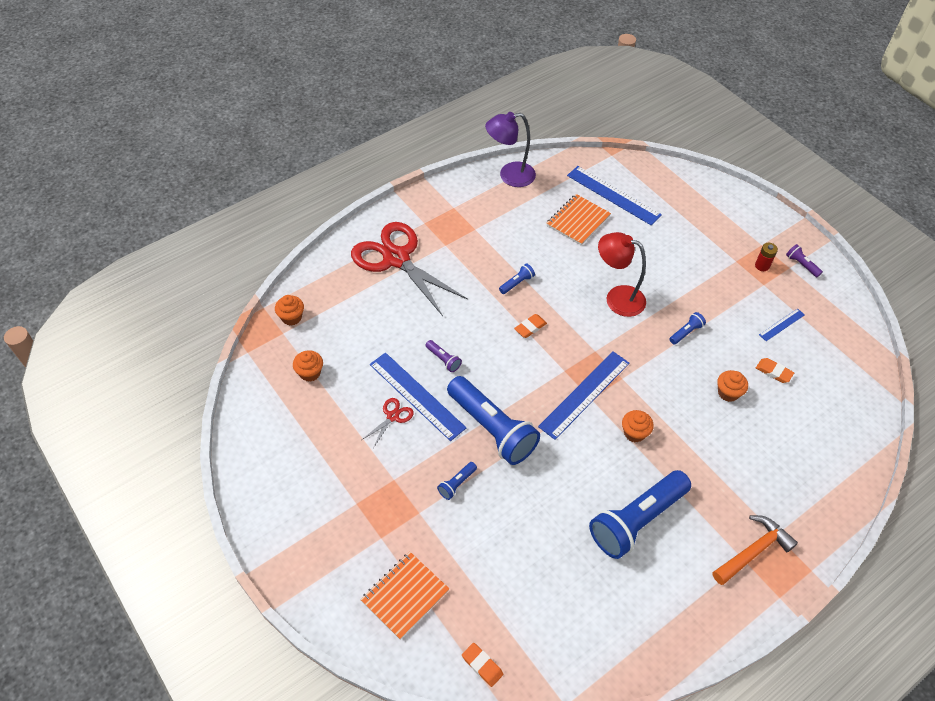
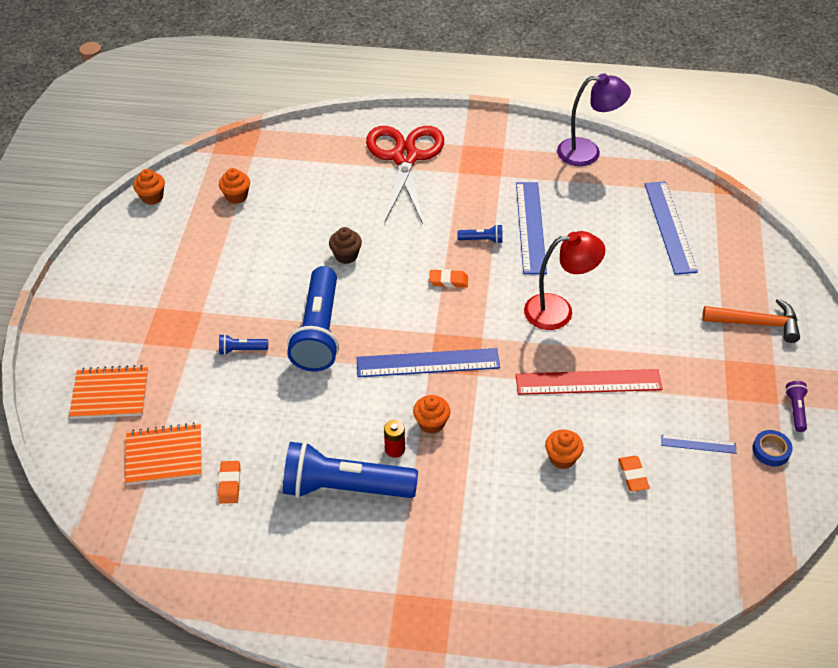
camera: 45 degrees right, 5 degrees down
orange cupcake [275,295,304,326] -> orange cupcake moved to [133,169,165,205]
red scissors [362,398,414,448] -> none
blue ruler [370,353,466,441] -> blue ruler moved to [516,182,547,274]
purple flashlight [426,340,462,372] -> brown cupcake [329,227,362,264]
orange eraser [462,643,503,687] -> orange eraser moved to [218,461,240,504]
purple lamp [485,112,536,187] -> purple lamp turned 150 degrees clockwise [557,73,631,166]
orange notebook [547,194,611,245] -> orange notebook moved to [125,422,202,485]
red lamp [598,232,646,317] -> red lamp turned 105 degrees clockwise [524,231,605,330]
blue flashlight [670,312,706,345] -> red ruler [516,369,662,395]
orange hammer [713,515,798,585] -> orange hammer moved to [702,298,800,343]
red battery [755,243,778,271] -> red battery moved to [384,420,405,458]
none -> blue tape [752,430,793,466]

